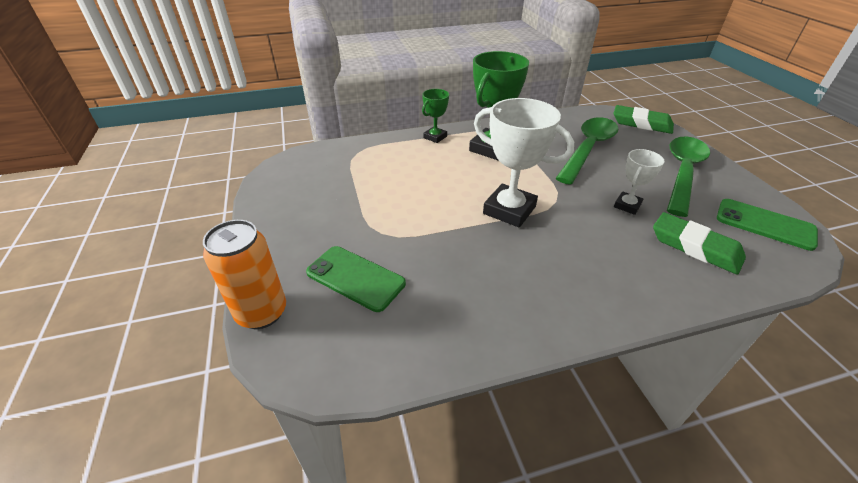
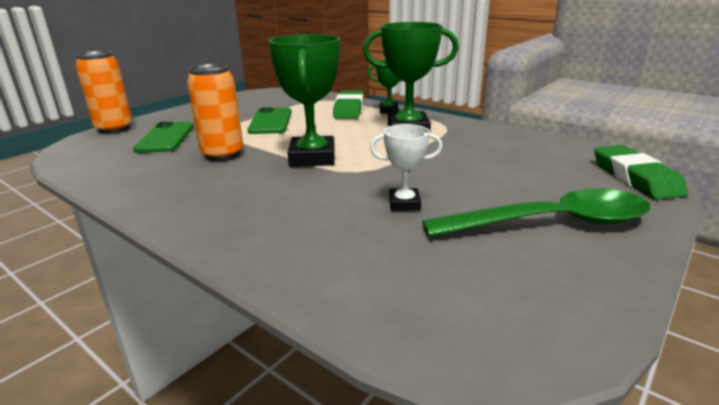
camera: 55 degrees right, 15 degrees down
white trophy [474,98,574,227] -> green trophy [268,34,340,167]
green spoon [556,117,619,185] -> none
green eraser [653,212,746,275] -> green eraser moved to [333,90,364,119]
green phone [717,199,818,251] -> green phone moved to [247,107,292,134]
none -> orange can [187,64,243,161]

